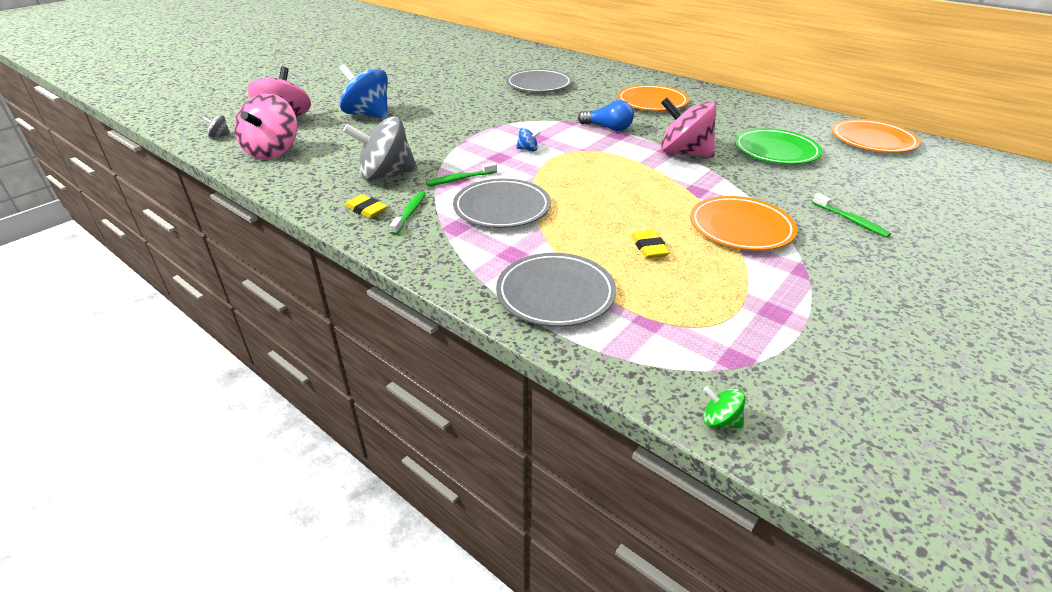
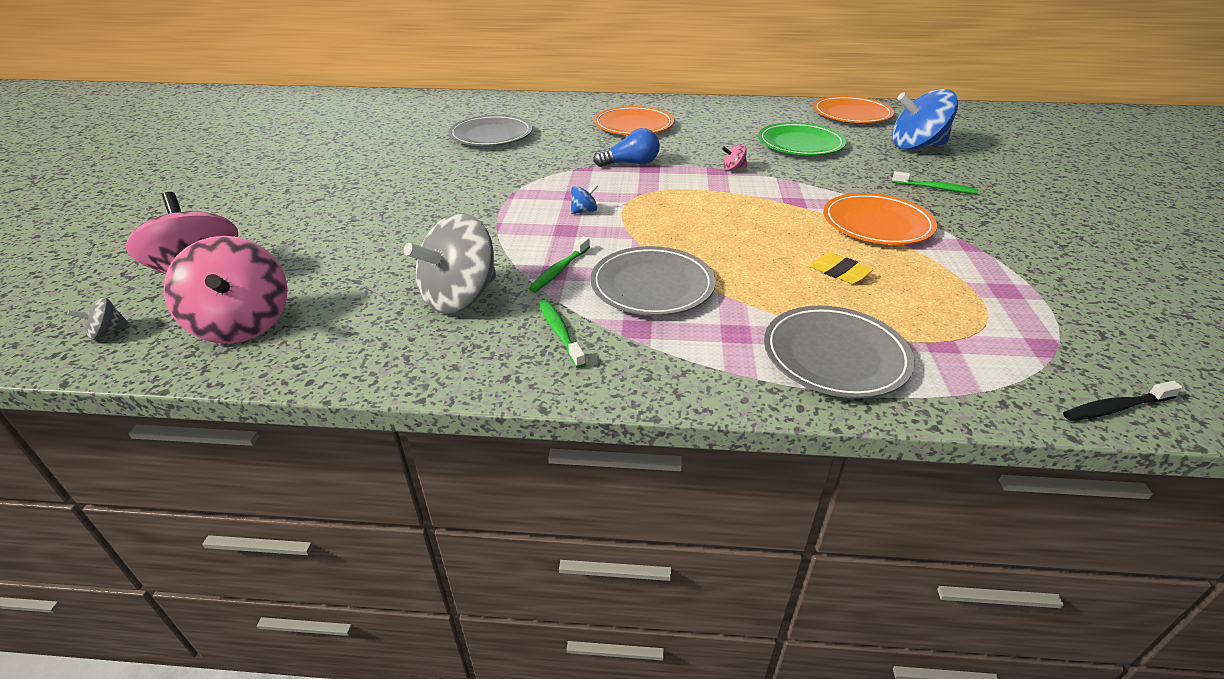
camera: 35 degrees left, 0 degrees up
blue spinning top [339,64,388,119] -> blue spinning top moved to [892,89,958,150]
yellow eraser [345,194,388,218] -> none
pink spinning top [661,97,716,158] -> pink spinning top [722,144,747,170], size x0.41
green spinning top [703,386,745,428] -> black toothbrush [1063,381,1182,421]

